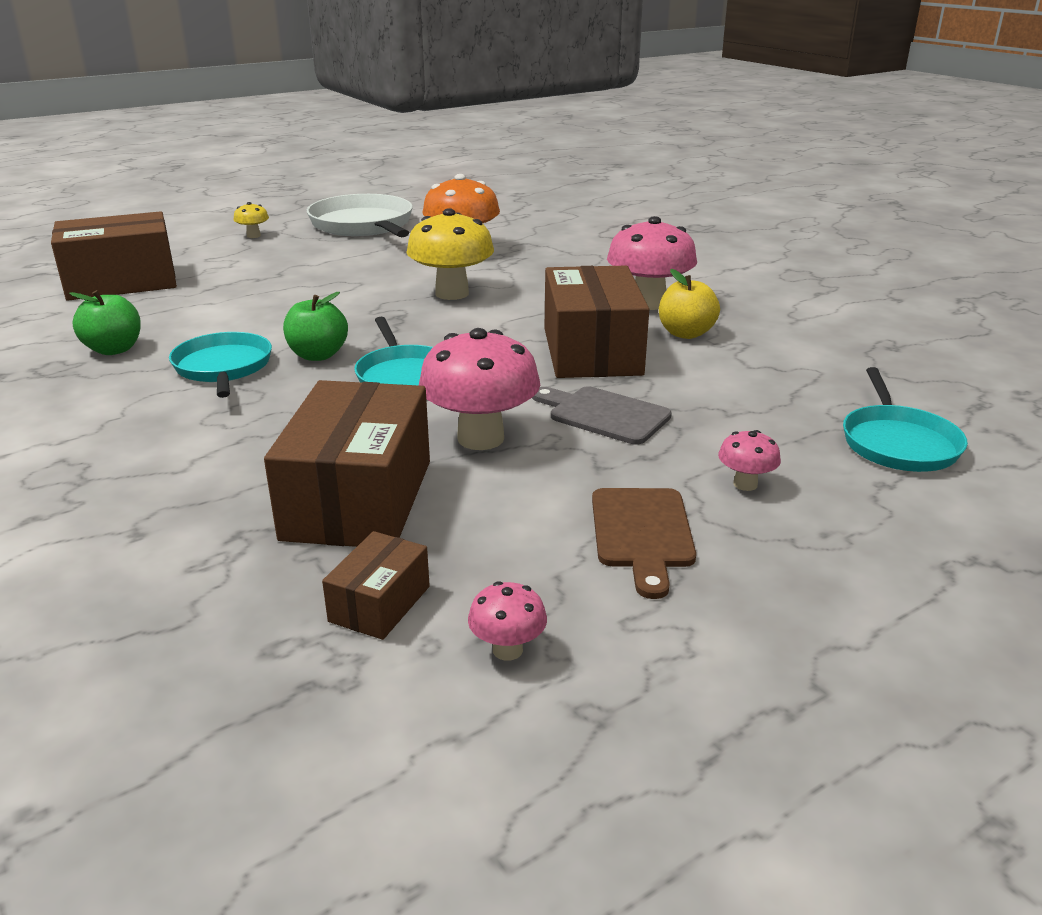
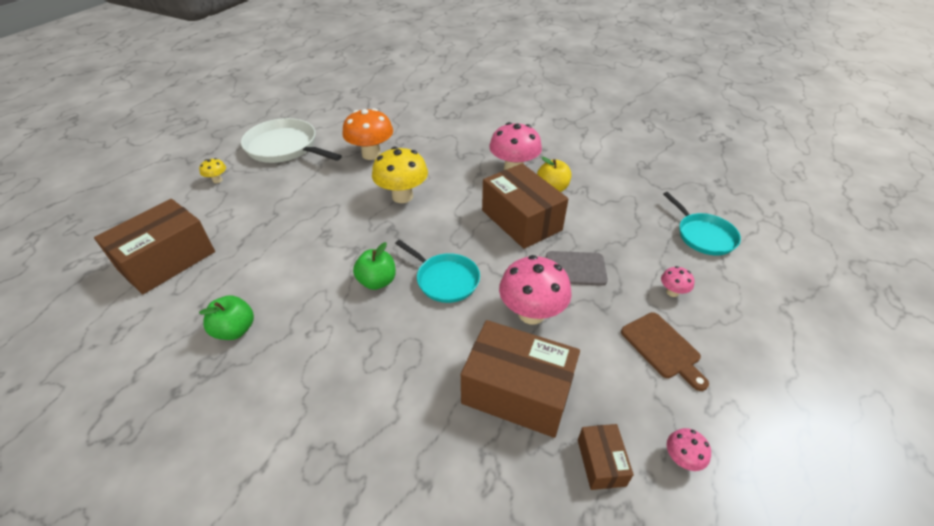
camera: 30 degrees left, 15 degrees up
turquoise pan [169,332,272,398] -> none
brown box [264,380,430,547] -> brown box turned 45 degrees counterclockwise [461,320,580,438]

